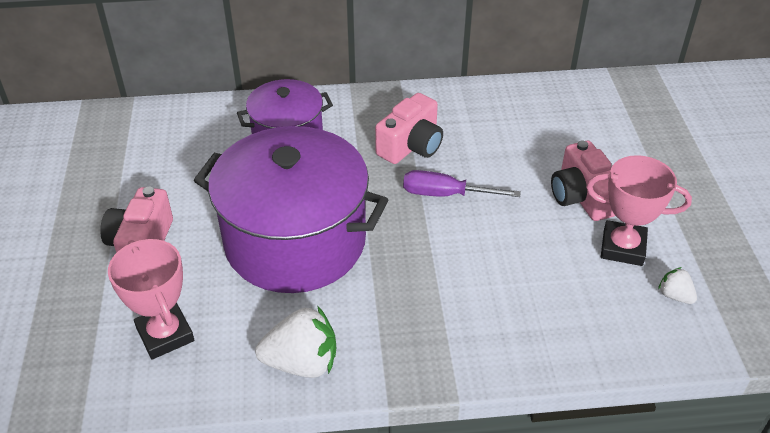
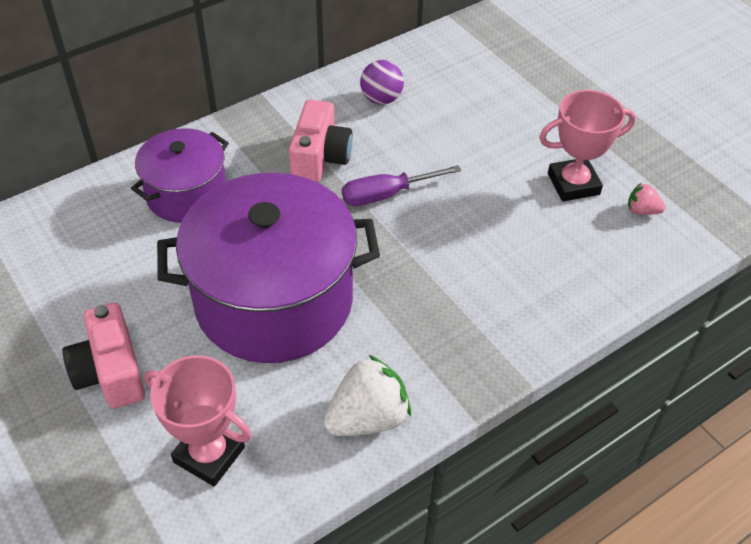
camera: 30 degrees left, 5 degrees up
pink camera [551,141,615,221] -> none
white strawberry [658,267,697,304] -> pink strawberry [628,183,666,215]
none -> purple ball [360,60,404,105]

